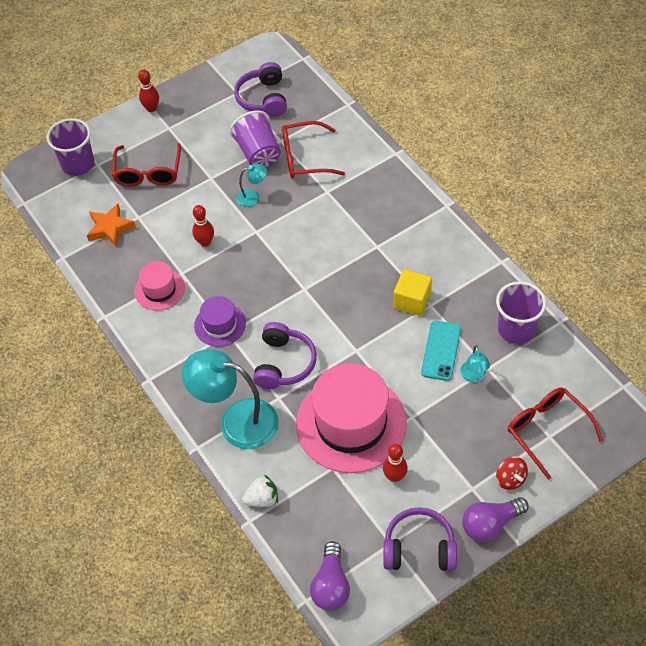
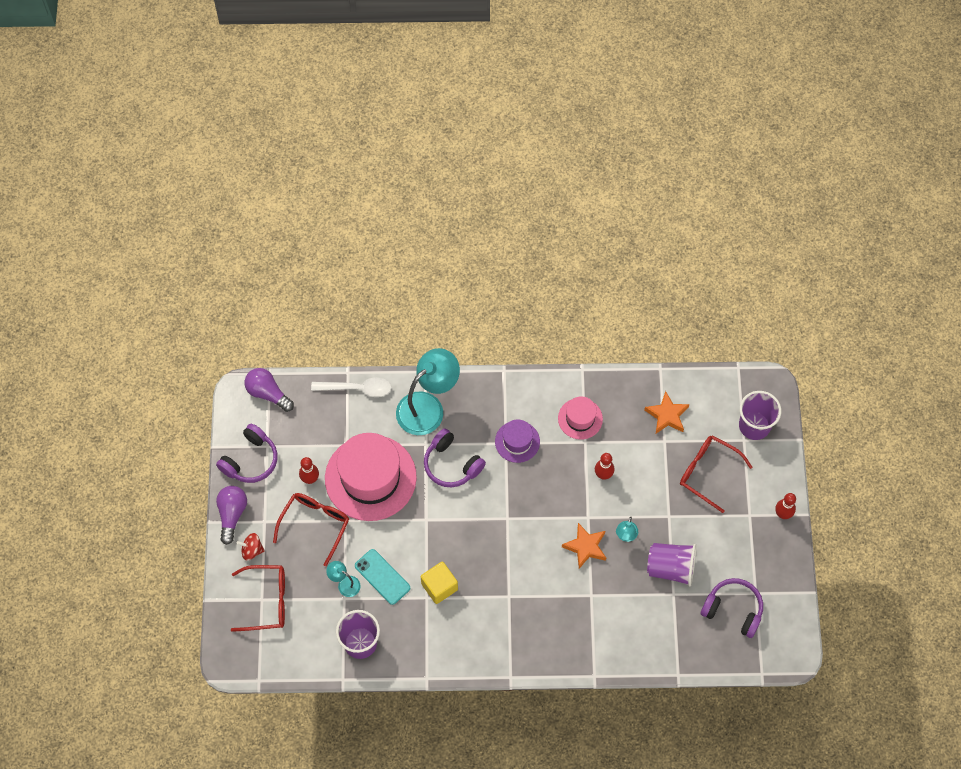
camera: 120 degrees right, 10 degrees up
white strawberry [242,474,278,507] -> white spoon [311,377,391,397]
red glasses [282,121,345,179] -> red glasses moved to [273,493,349,566]
none -> orange star [562,523,606,569]

